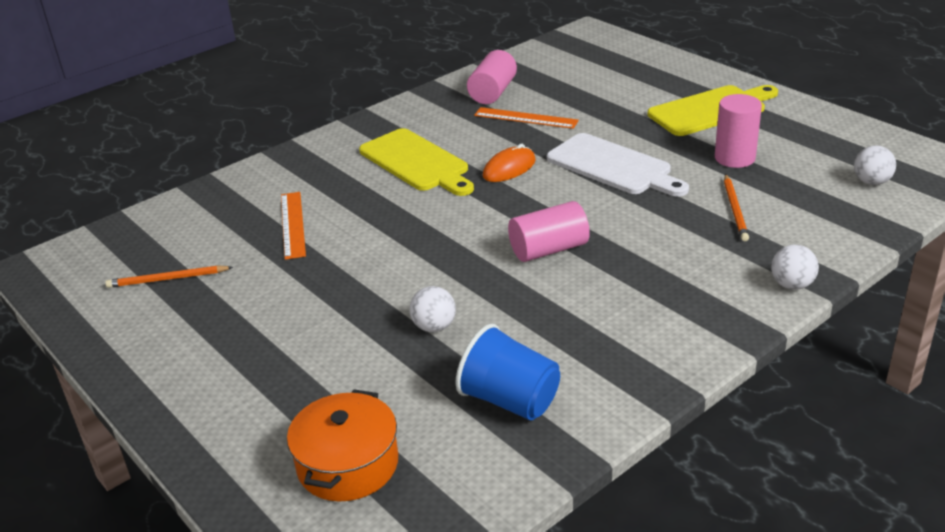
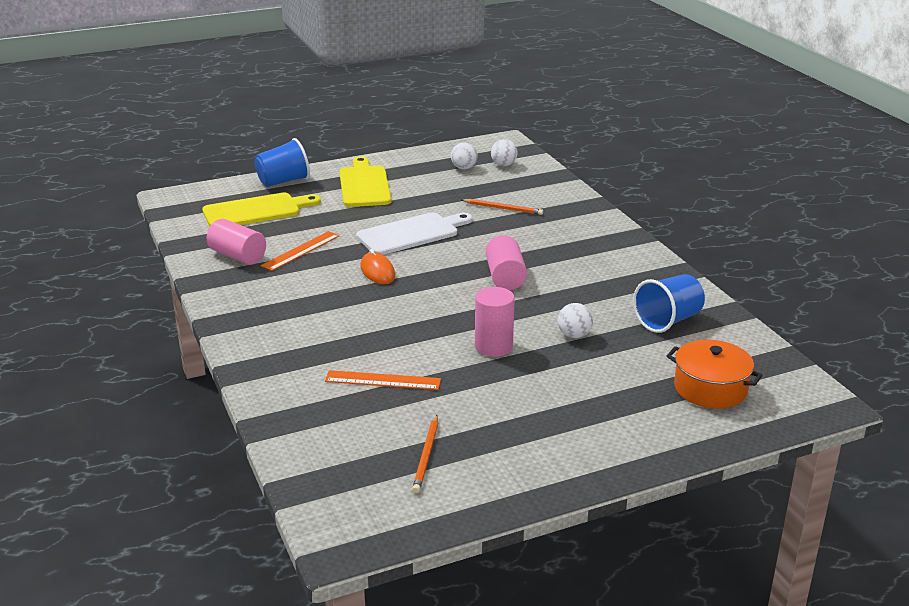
camera: 75 degrees left, 5 degrees down
yellow cutting board [359,128,474,196] -> yellow cutting board moved to [202,193,321,227]
pink cylinder [715,94,762,168] -> pink cylinder moved to [475,287,515,357]
white ball [771,245,819,290] -> white ball moved to [451,143,478,169]
none -> blue cup [254,138,310,187]

